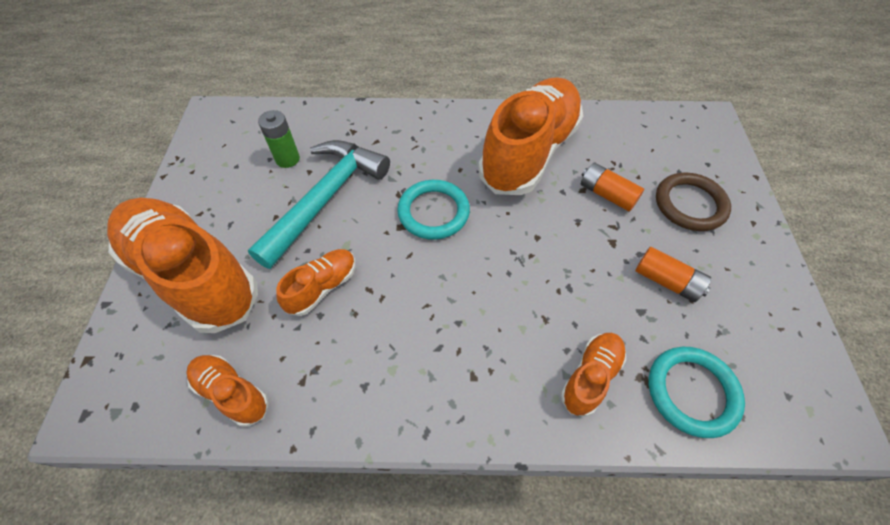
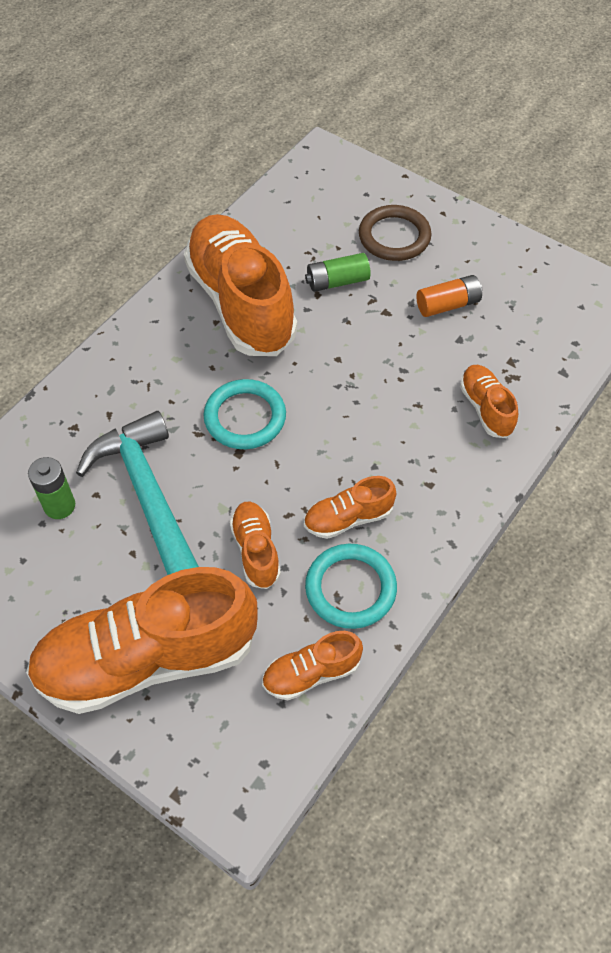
camera: 55 degrees left, 0 degrees up
orange battery [581,163,644,211] -> green battery [305,253,371,292]
turquoise ring [649,347,745,438] -> turquoise ring moved to [305,544,397,629]
none -> orange shoe [304,476,396,539]

